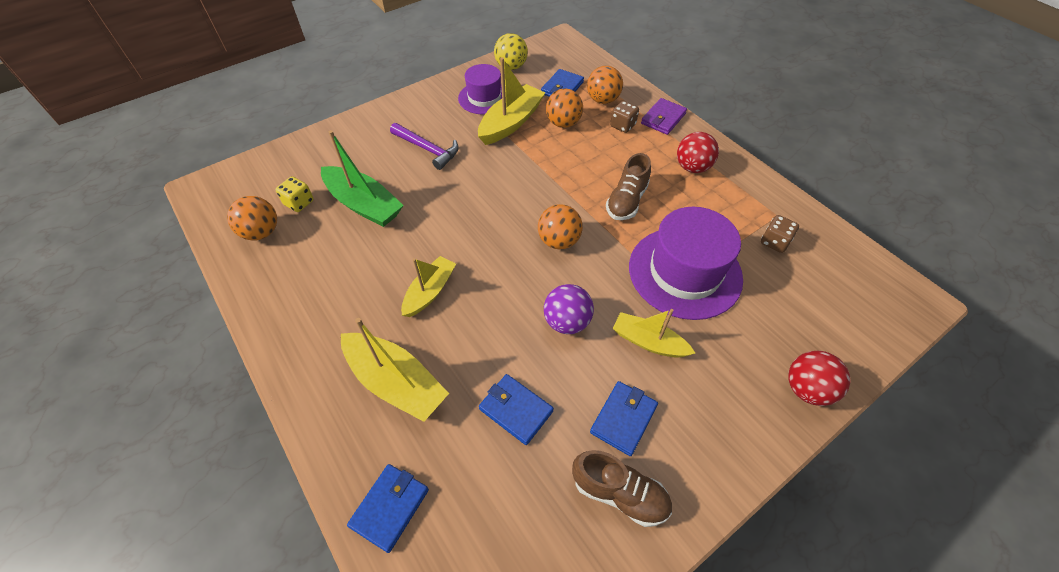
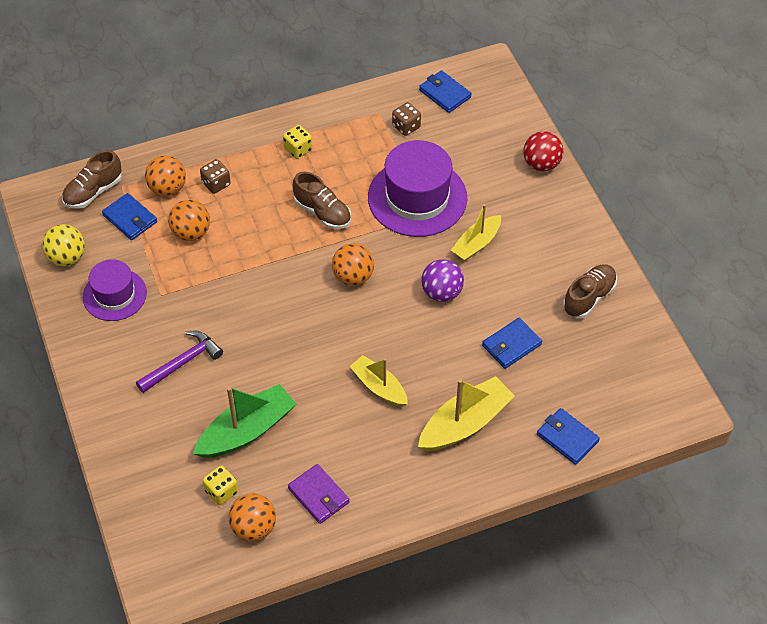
camera: 75 degrees left, 0 degrees up
yellow boat [478,57,545,145] -> none
blue wallet [590,381,658,456] -> blue wallet moved to [419,70,472,113]
purple wallet [641,98,687,135] -> purple wallet moved to [288,464,350,524]
red ball [677,132,719,173] -> yellow dice [283,125,312,159]
none -> brown shoe [62,150,122,209]

